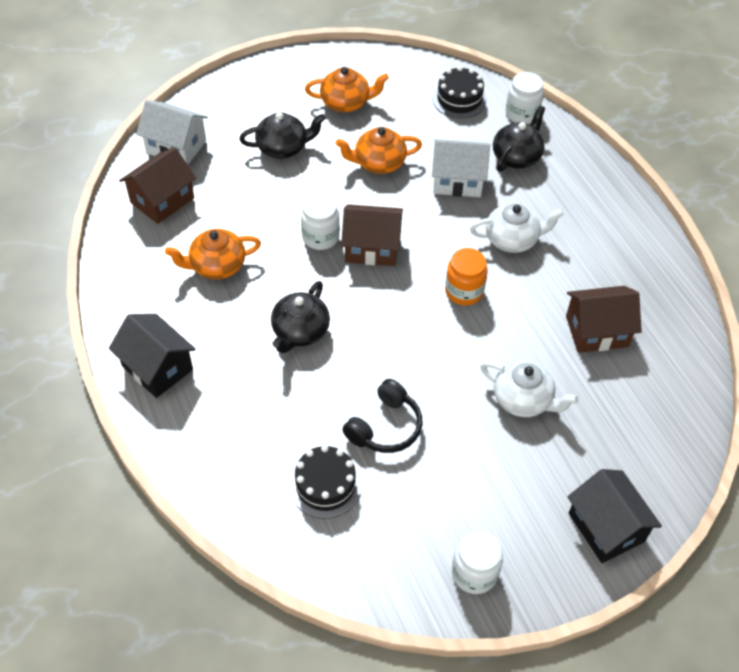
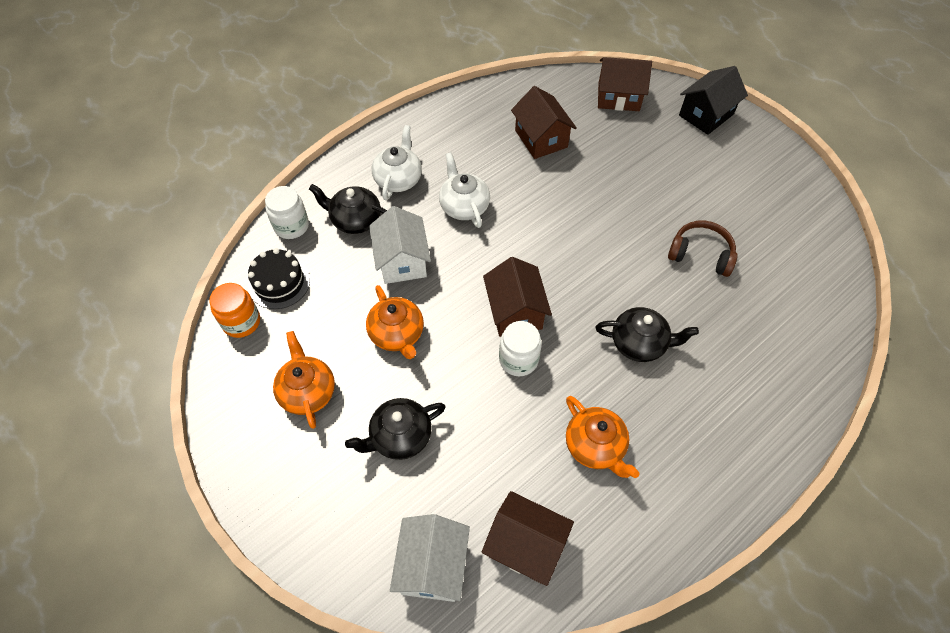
camera: 105 degrees left, 5 degrees up
black house [109,314,196,398] -> none
black teapot [240,112,325,159] -> black teapot turned 90 degrees counterclockwise [345,398,446,460]
black cake [289,445,362,519] -> none
black headphones [342,379,422,453] -> brown headphones [668,220,737,277]
orange jar [445,248,488,305] -> orange jar moved to [209,283,260,338]
white jar [452,531,503,594] -> none
white teapot [480,360,579,417] -> white teapot moved to [372,125,422,200]
none -> brown house [598,57,652,111]

